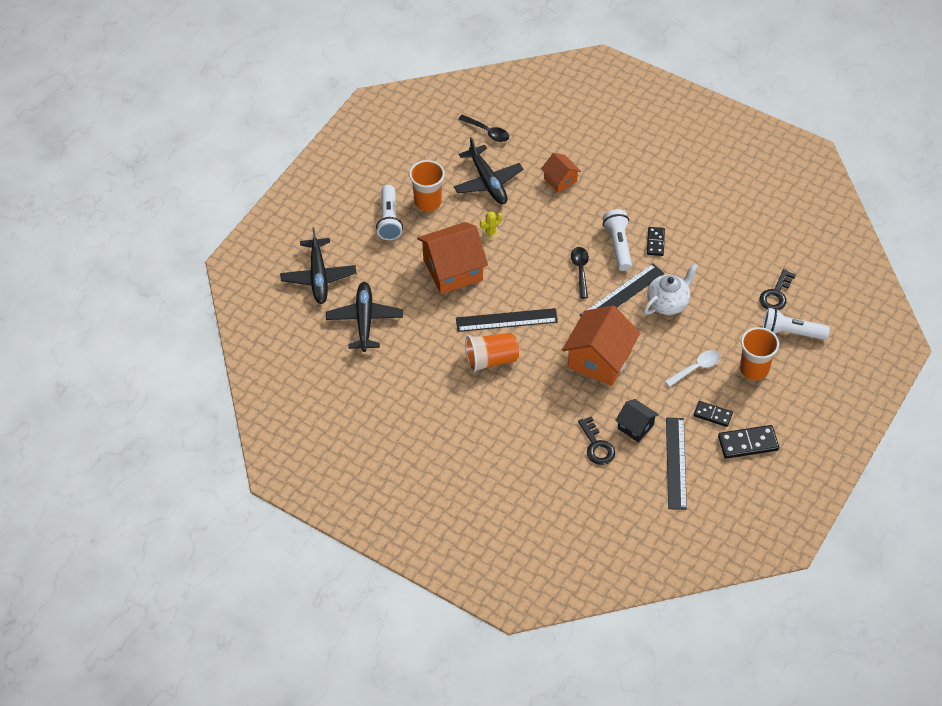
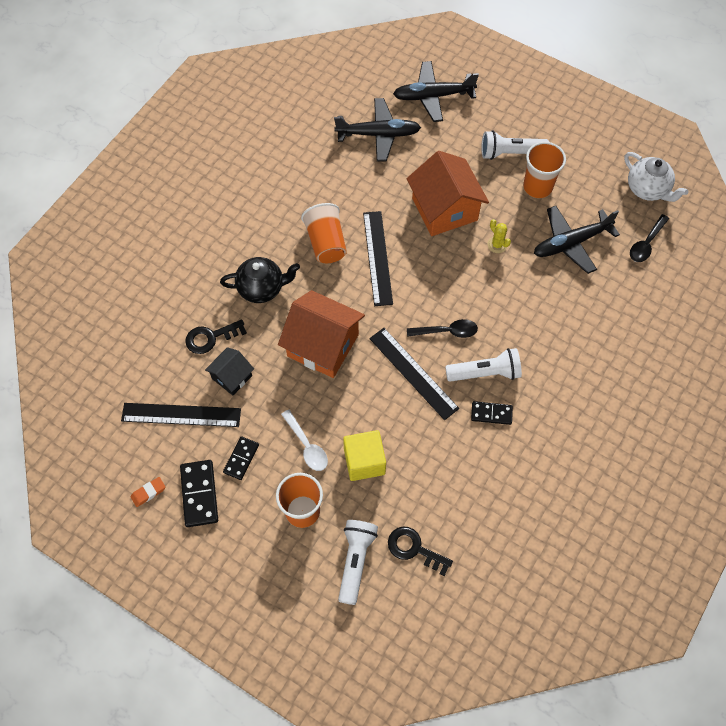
camera: 90 degrees right, 10 degrees up
orange house [541,153,581,193] -> none
white teapot [644,263,698,315] -> white teapot moved to [624,152,689,202]
none -> orange eraser [131,477,166,507]
none -> black teapot [220,257,300,303]
none -> yellow cube [343,430,386,481]

